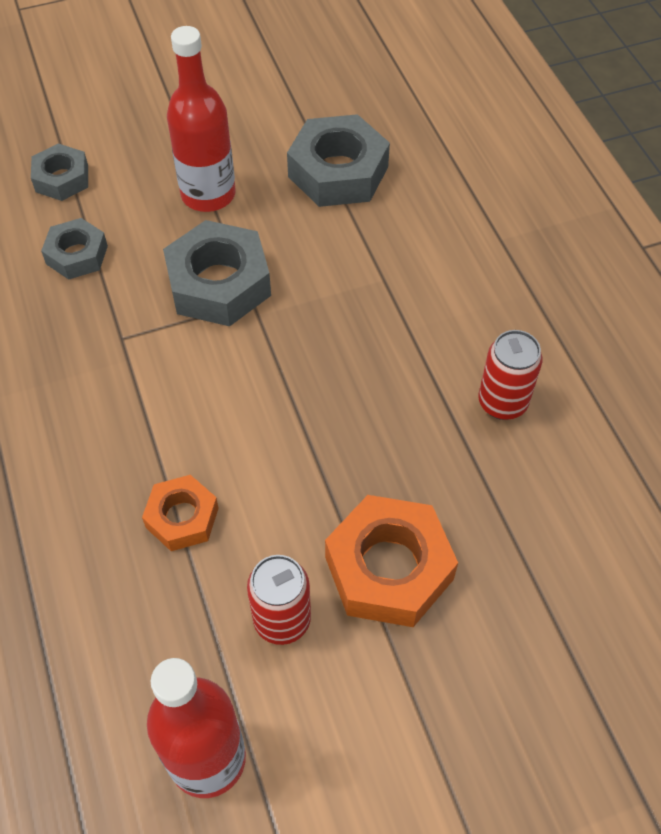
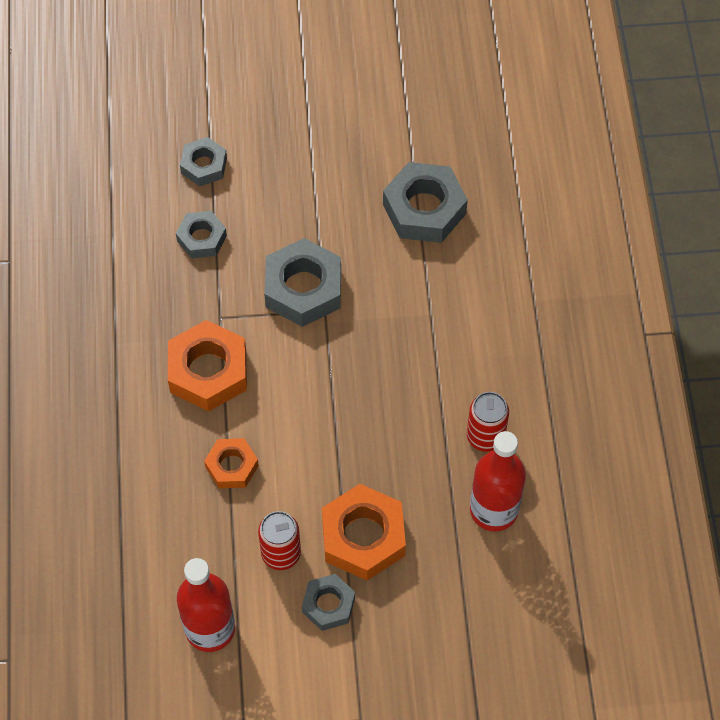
camera: 15 degrees right, 5 degrees up
red bottle [167,26,236,212] -> red bottle moved to [470,431,526,531]
none -> orange nut [168,320,247,411]
none -> grey nut [302,574,355,631]

